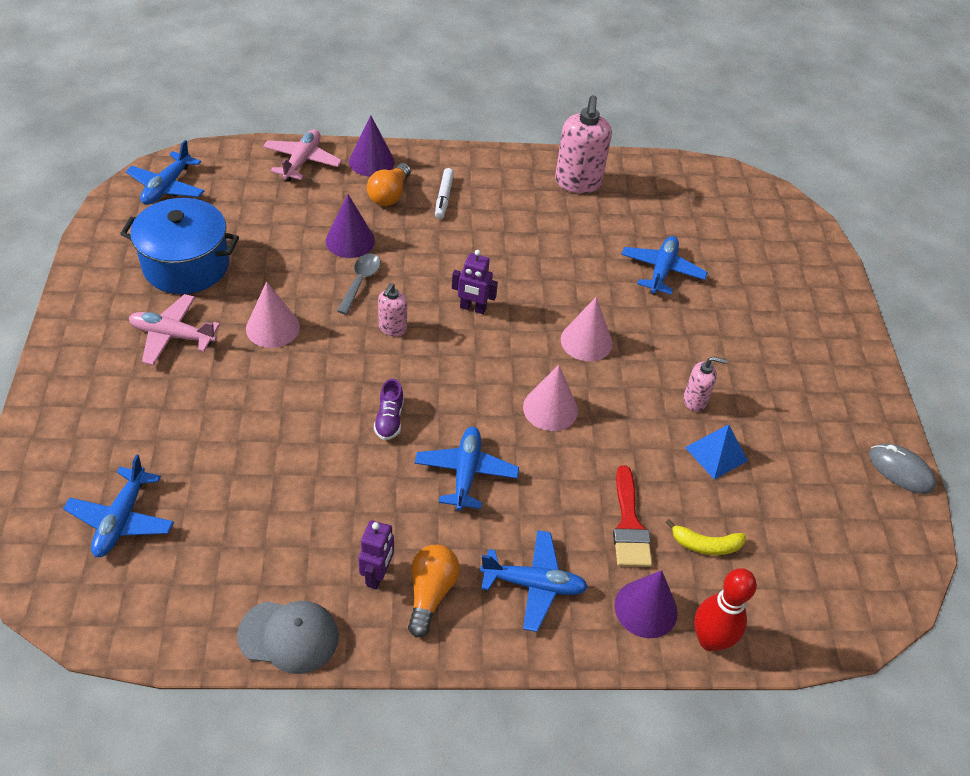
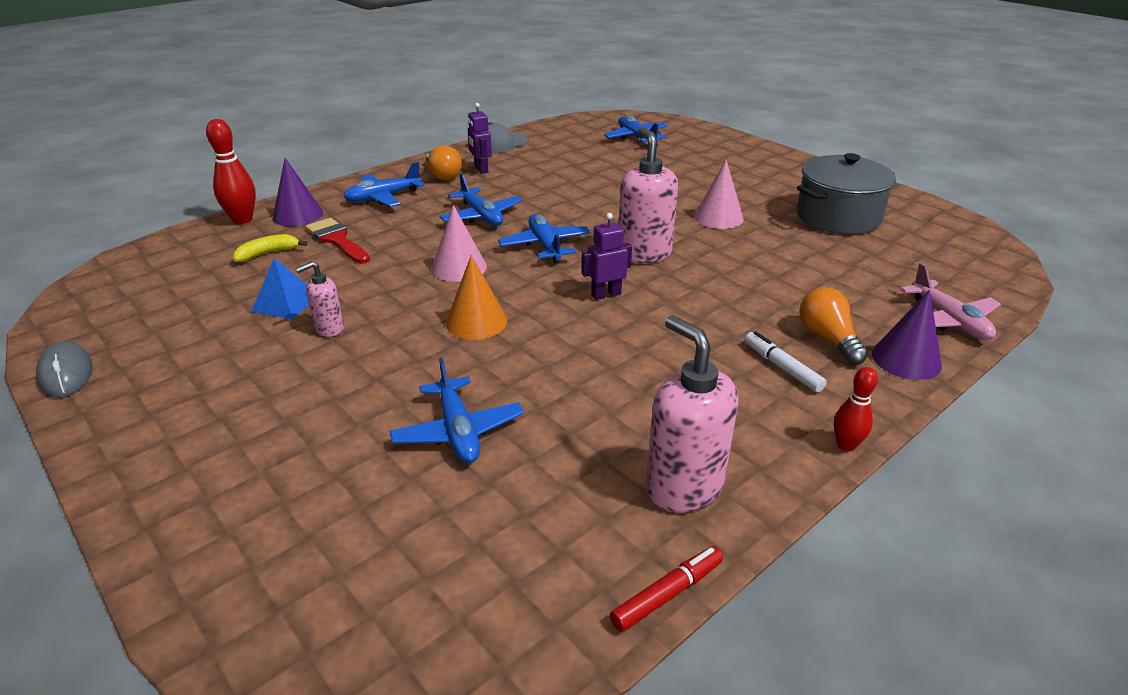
camera: 145 degrees right, 15 degrees down
blue pot [120,198,239,294] -> grey pot [797,153,896,235]
blue plane [126,140,205,205] -> blue plane moved to [498,214,591,264]
pink plane [129,294,220,365] -> none
purple cone [326,194,375,258] -> none
grey spoon [337,254,381,315] -> none
purple shoe [374,379,404,440] -> none
pink soap dispenser [378,283,407,336] -> pink soap dispenser [619,127,678,263], size x1.86
pink cone [561,297,613,361] -> orange cone [446,255,507,340]
grey mouse [869,443,937,494] -> grey mouse turned 60 degrees clockwise [36,341,93,397]
none -> red marker [610,546,723,632]
none -> red bowling pin [834,367,878,452]

